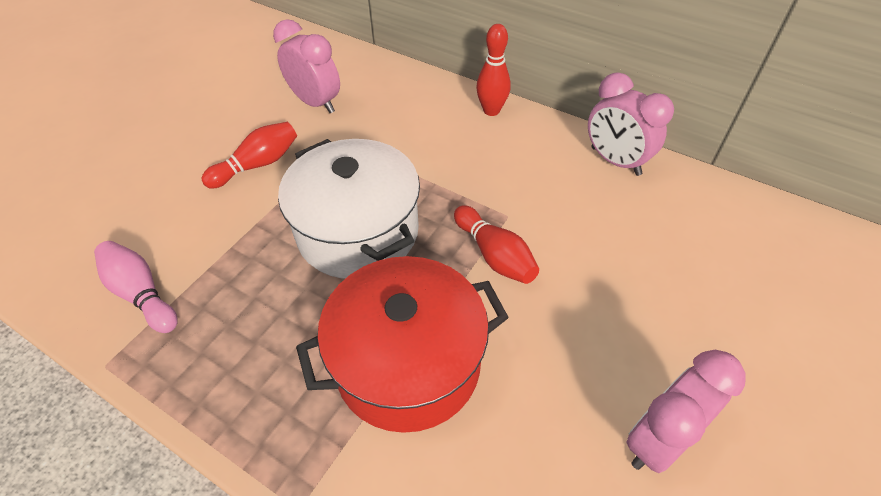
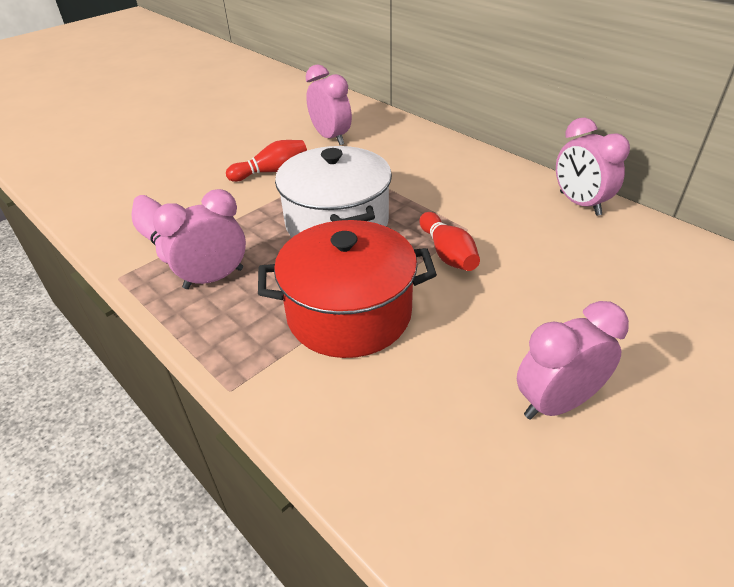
camera: 15 degrees right, 10 degrees down
red bowling pin [476,24,511,116] -> none
none -> pink clock [153,189,246,289]

